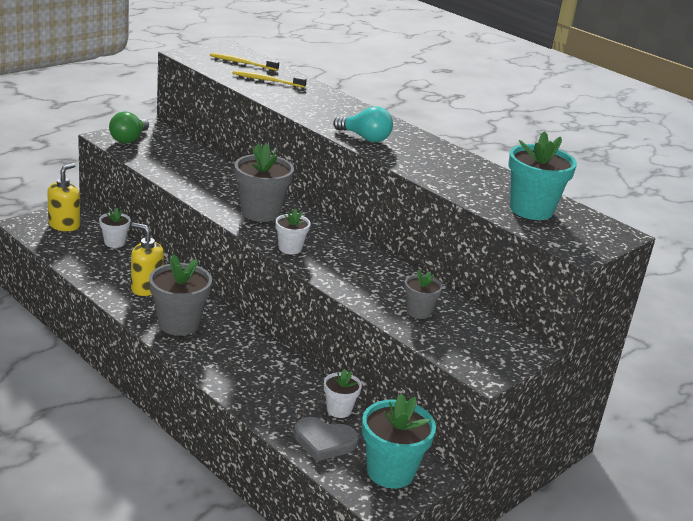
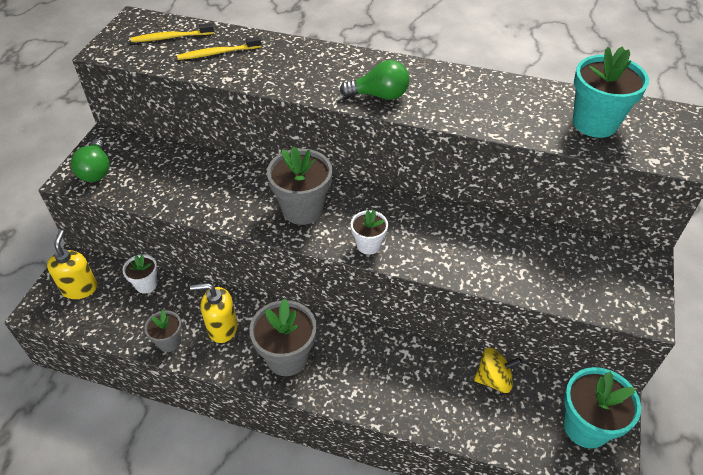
camera: 25 degrees left, 20 degrees up
grey heart [294,417,358,462] -> none
white flower pot [324,369,362,418] -> yellow spinning top [474,348,522,393]
turquoise light bulb [333,106,393,142] -> green light bulb [340,60,409,100]
grey flower pot [404,269,443,319] -> grey flower pot moved to [145,310,182,352]

